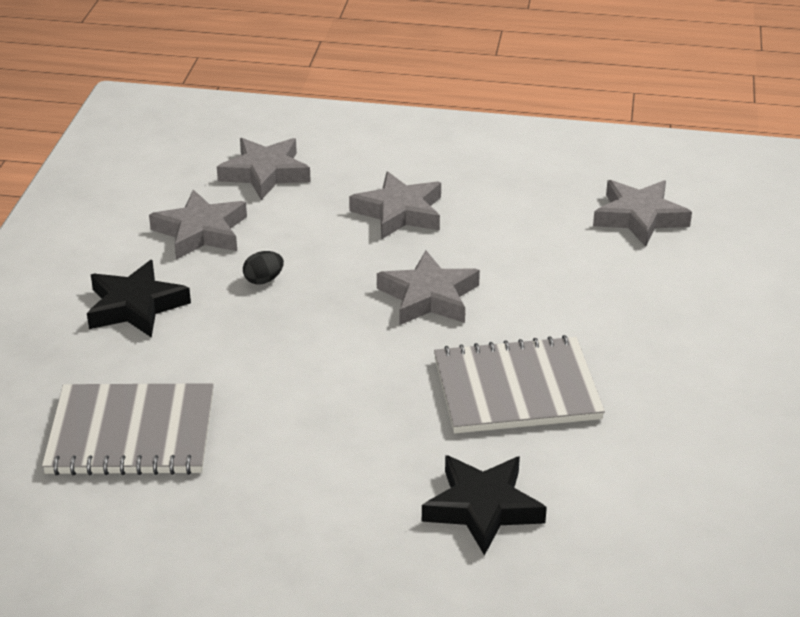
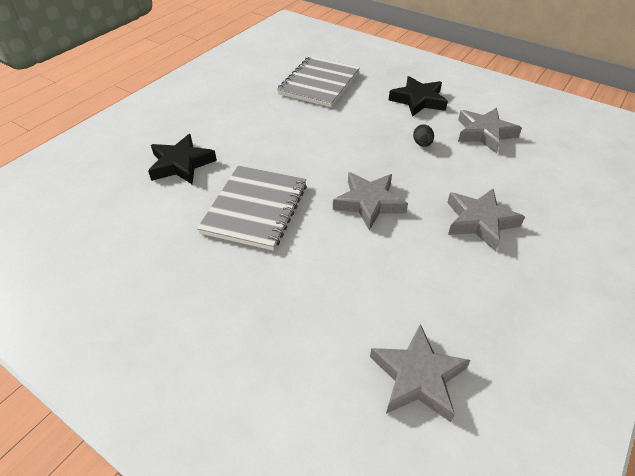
camera: 115 degrees right, 10 degrees up
grey star [217,138,311,200] -> none

